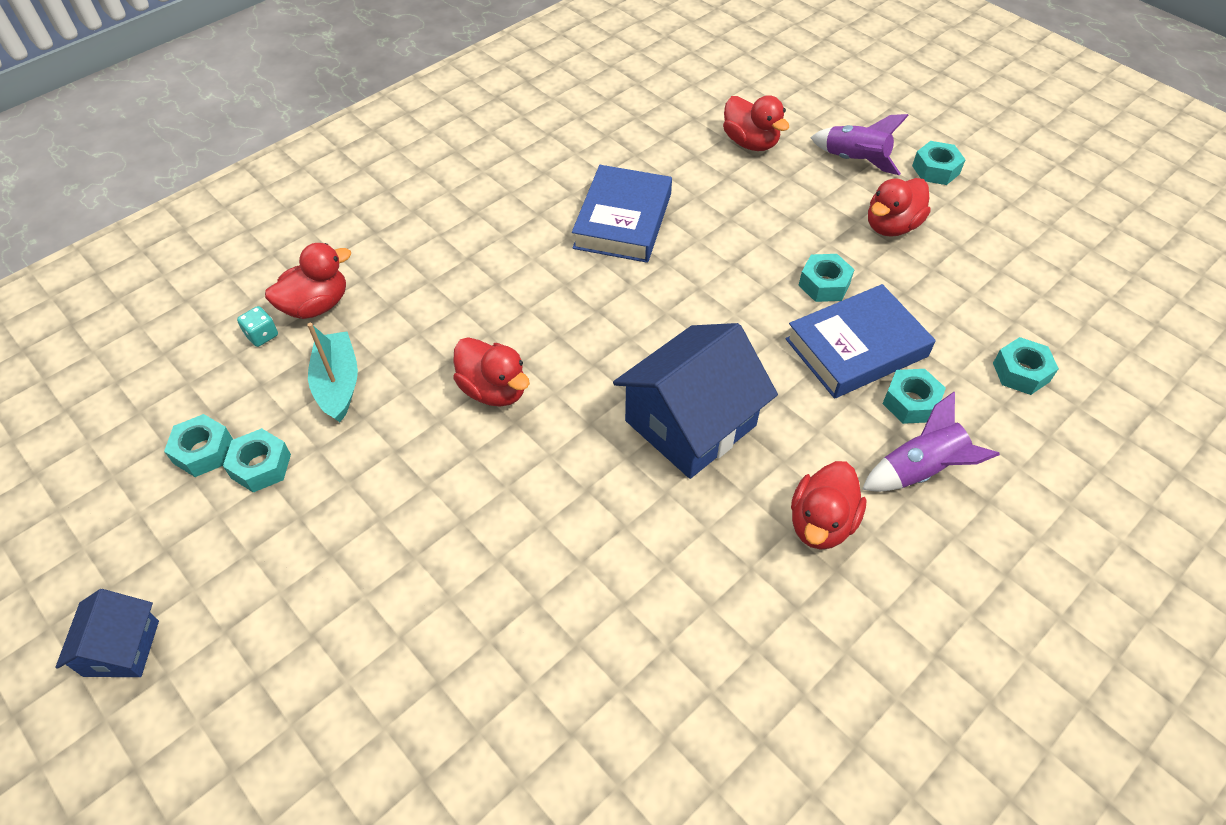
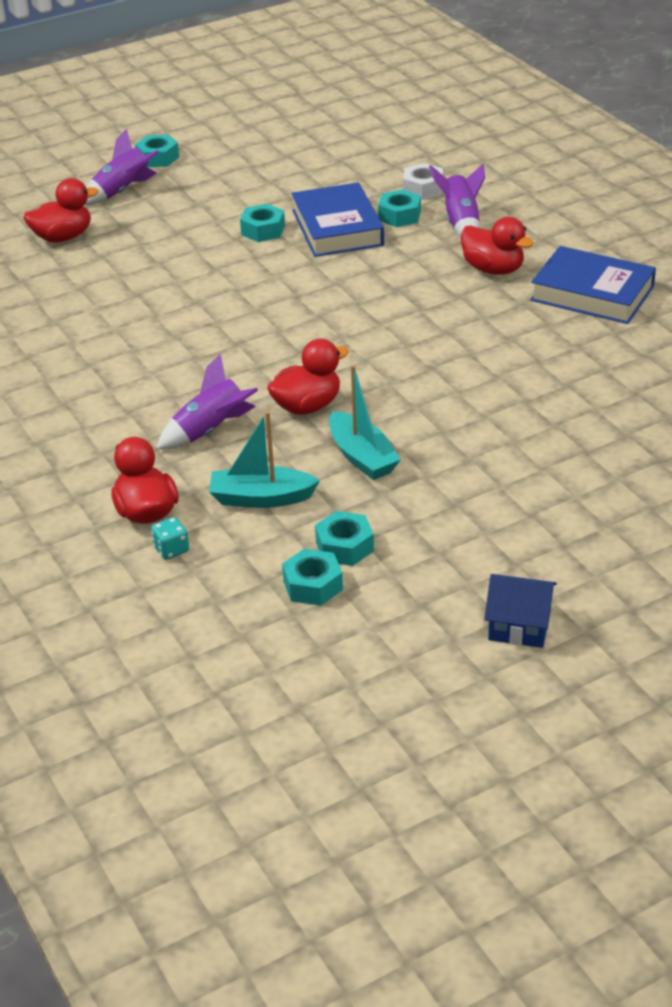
camera: 75 degrees left, 15 degrees down
blue book [572,165,672,263] -> blue book moved to [530,246,656,324]
blue house [613,323,778,479] -> none
red duck [868,178,931,237] -> none
turquoise nut [993,337,1059,395] -> none
none -> purple rocket [157,353,258,449]
none -> turquoise boat [329,365,401,480]
none -> white nut [403,163,443,200]

